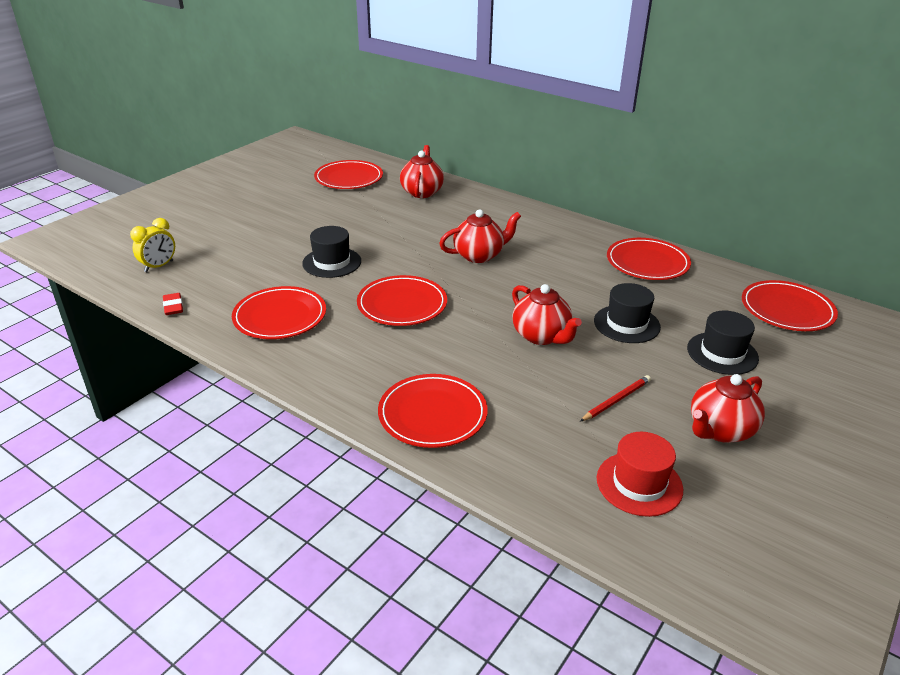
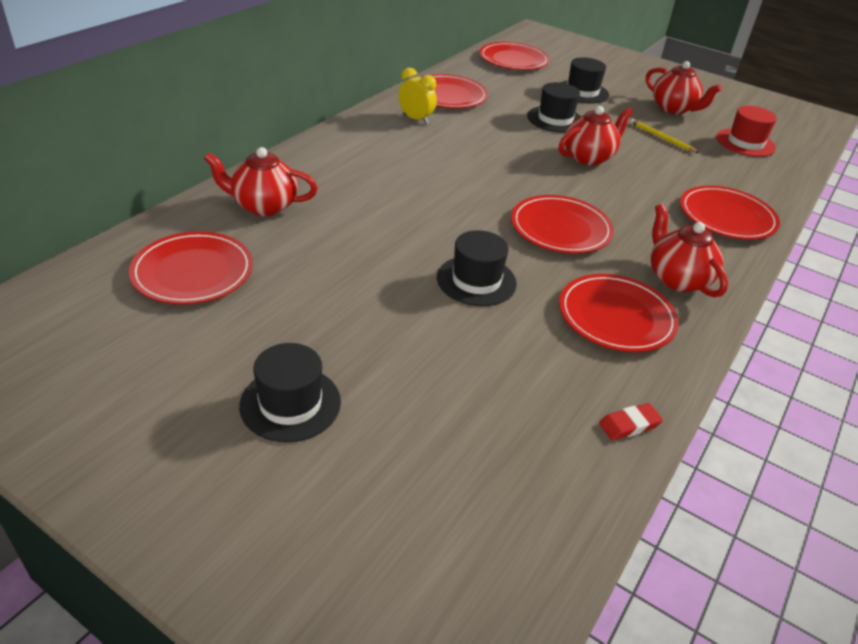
camera: 95 degrees left, 5 degrees up
yellow clock [130,218,175,272] -> yellow clock moved to [398,68,437,124]
red teapot [439,209,521,263] -> red teapot moved to [651,204,728,297]
red pencil [580,375,651,421] -> yellow pencil [630,119,699,153]
none -> black hat [239,343,341,442]

